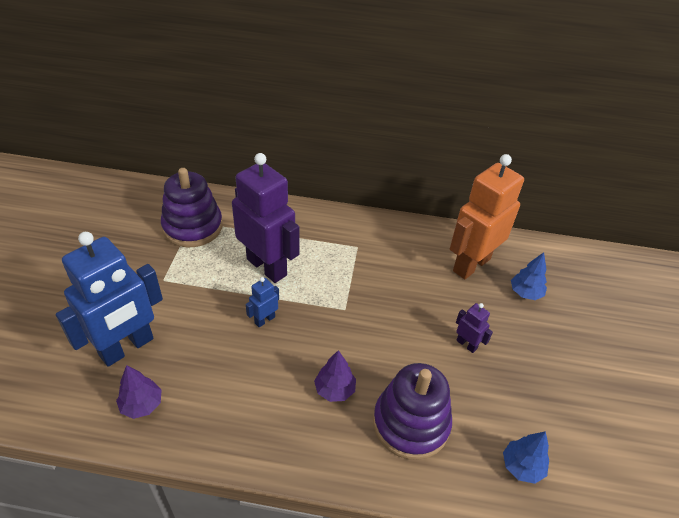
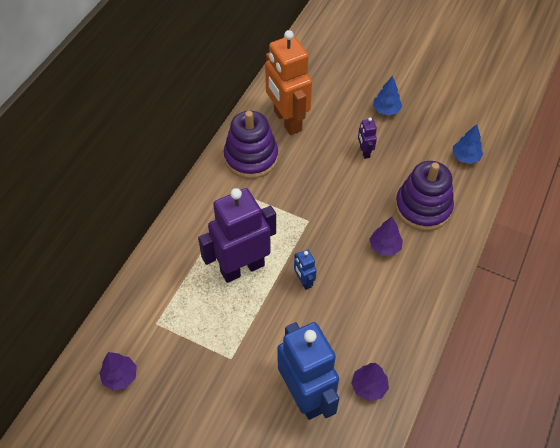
camera: 70 degrees left, 10 degrees up
purple stacking toy [161,168,223,247] -> purple stacking toy moved to [224,111,278,179]
purple robot [456,303,493,353] -> purple robot turned 75 degrees counterclockwise [358,117,377,159]
blue tree [511,252,547,300] -> blue tree moved to [373,76,402,116]
none -> purple tree [99,352,137,391]

